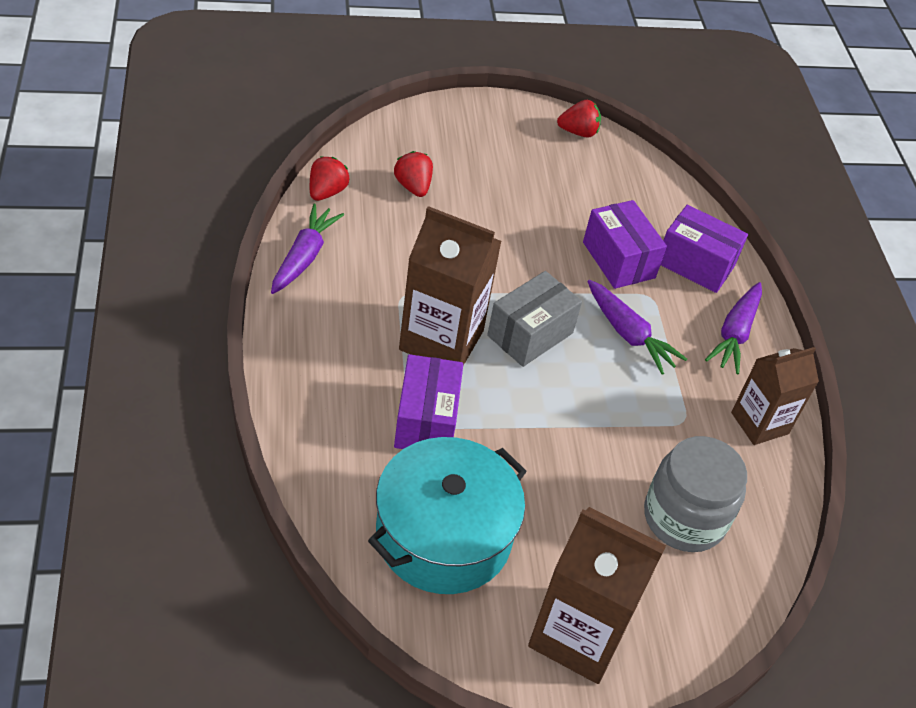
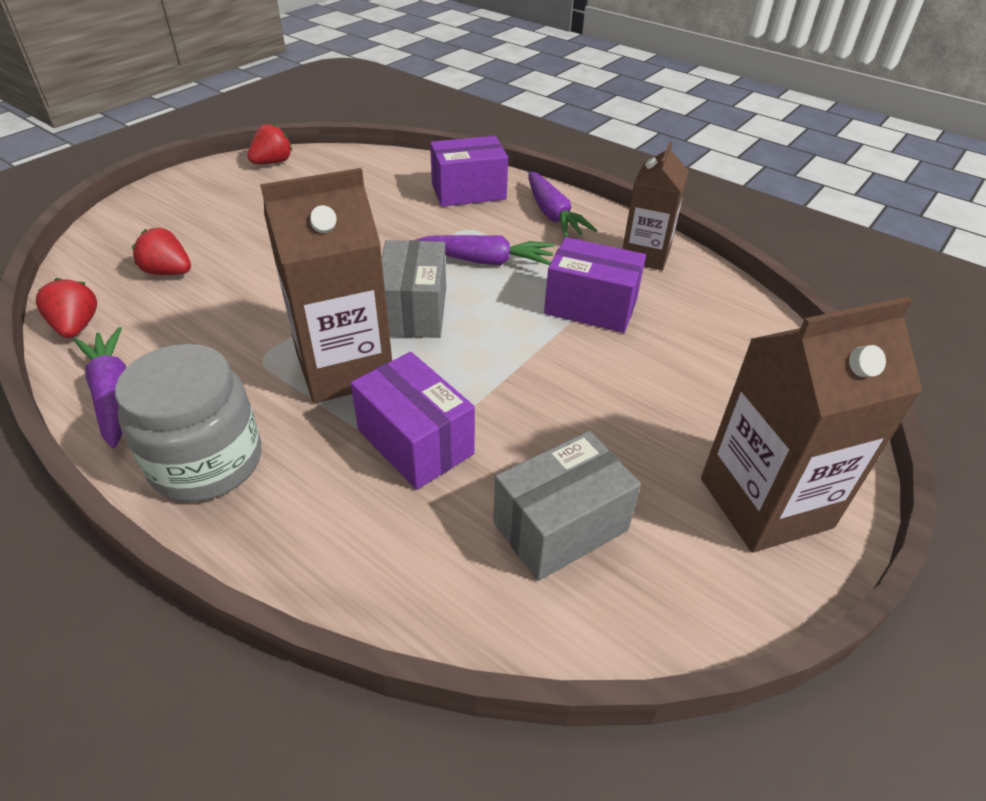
camera: 40 degrees left, 5 degrees down
turquoise pot [368,437,527,594] -> grey box [493,431,641,581]
purple box [583,200,667,289] -> purple box moved to [544,237,646,333]
grey jar [644,436,747,552] -> grey jar moved to [115,344,262,502]

